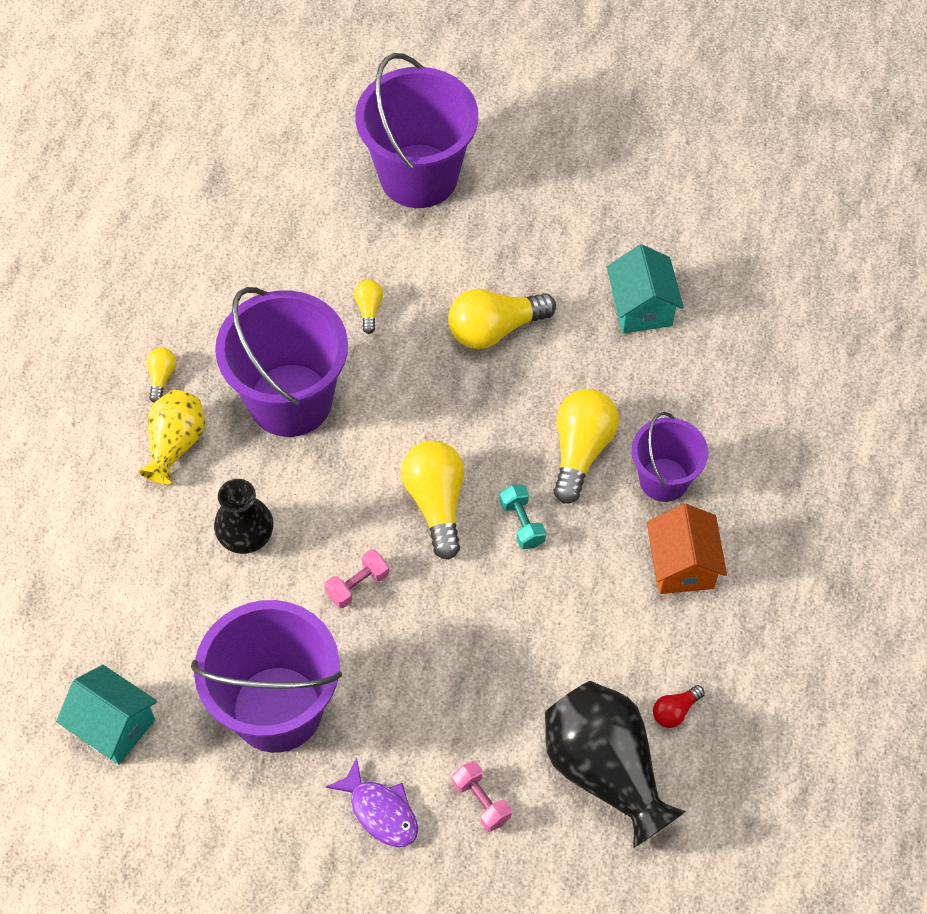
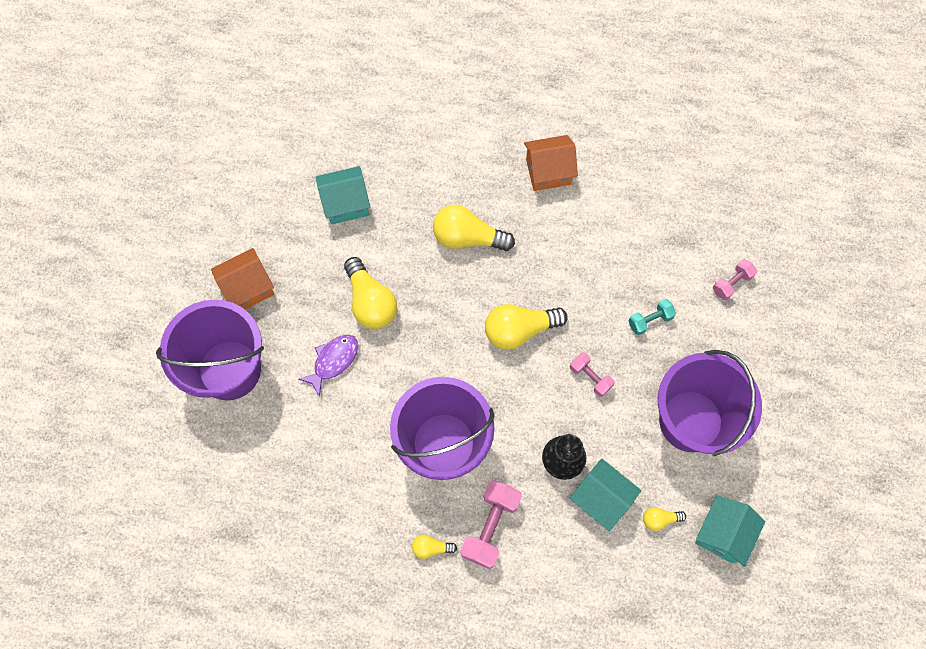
camera: 95 degrees left, 10 degrees up
yellow vase [138,390,205,485] -> pink dumbbell [461,480,522,569]
purple fish [326,758,418,847] -> purple fish moved to [298,335,358,397]
yellow light bulb [354,280,383,334] -> yellow light bulb moved to [643,507,686,531]
turquoise dumbbell [500,484,546,549] -> turquoise dumbbell moved to [628,299,676,335]
black vase [545,681,686,848] -> none
purple bucket [632,412,708,502] -> none
red light bulb [653,685,705,728] -> none
none -> orange house [211,248,274,310]
none -> turquoise house [569,458,641,531]

